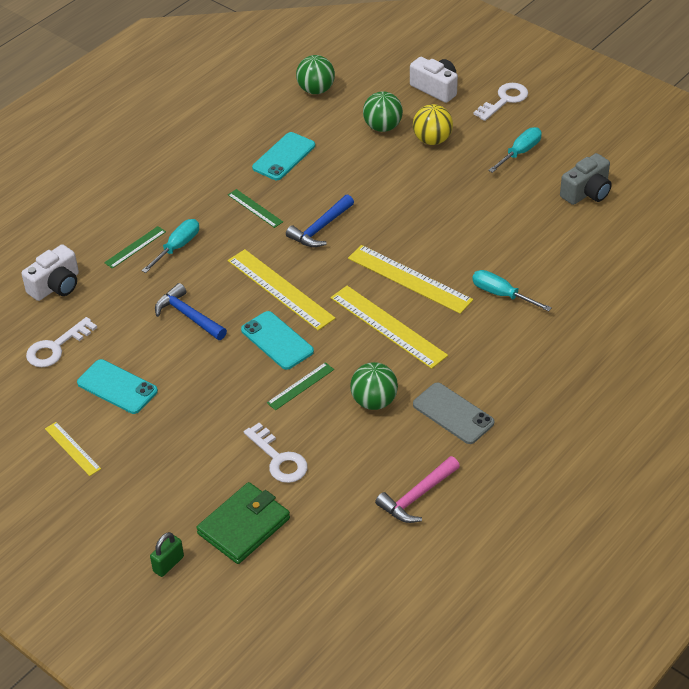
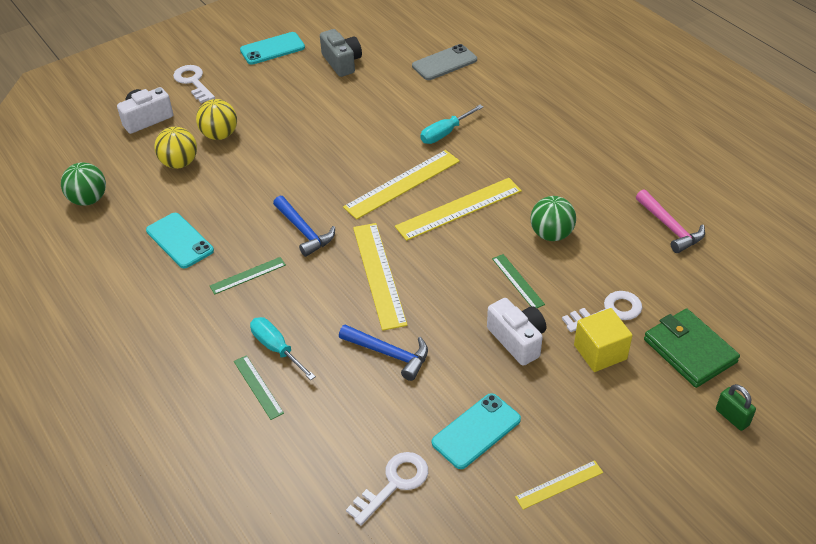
camera: 75 degrees left, 0 degrees up
white camera [21,244,79,301] -> white camera moved to [487,298,546,366]
white key [26,317,97,367] -> white key turned 105 degrees counterclockwise [346,452,428,525]
blue hammer [155,283,227,340] -> blue hammer turned 120 degrees counterclockwise [339,325,428,381]
yellow ruler [228,249,336,330] -> yellow ruler turned 75 degrees counterclockwise [353,223,407,331]
turquoise phone [241,311,314,370] -> turquoise phone moved to [240,32,305,65]
green ball [363,91,403,132] -> yellow ball [155,127,197,169]
grey phone [413,383,494,444] -> grey phone moved to [412,44,477,80]
turquoise screwdriver [488,127,542,173] -> none
none -> yellow cube [574,308,633,372]

